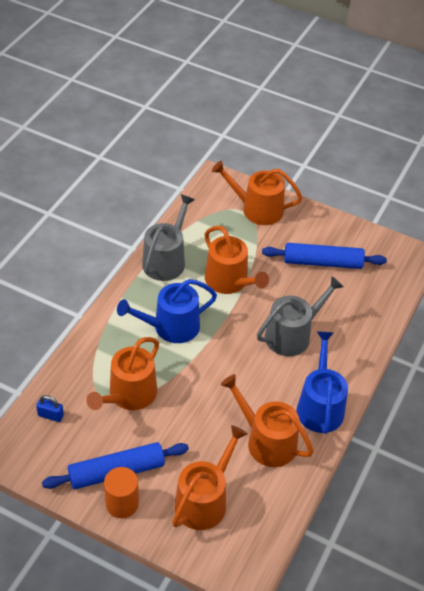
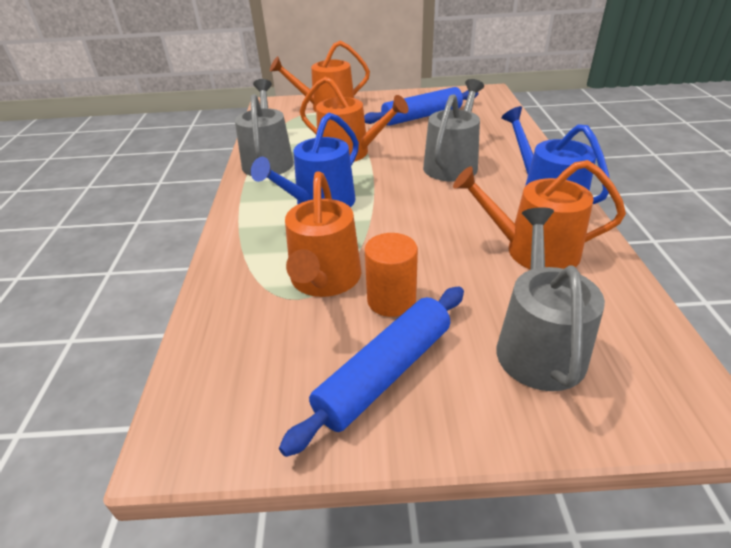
camera: 25 degrees left, 10 degrees down
blue padlock [36,395,64,422] -> none
orange cylinder [104,467,139,518] -> orange cylinder moved to [365,233,418,317]
orange watering can [172,425,248,530] -> grey watering can [496,207,605,391]

